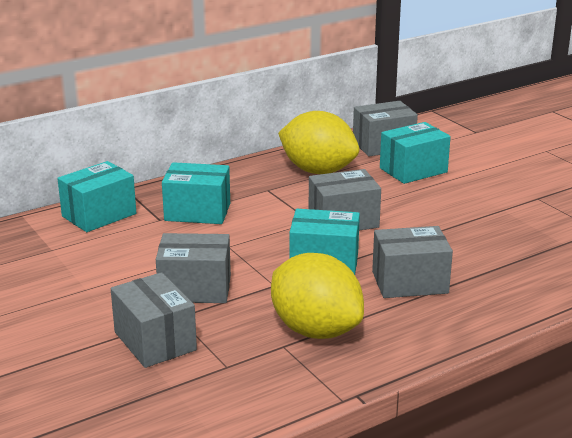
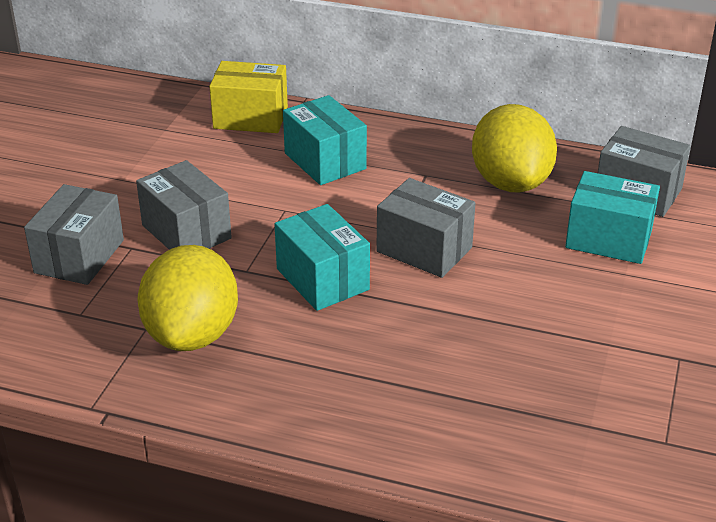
camera: 50 degrees right, 10 degrees up
turquoise box [57,161,136,232] -> yellow box [209,61,288,133]
grey box [372,226,453,298] -> none

